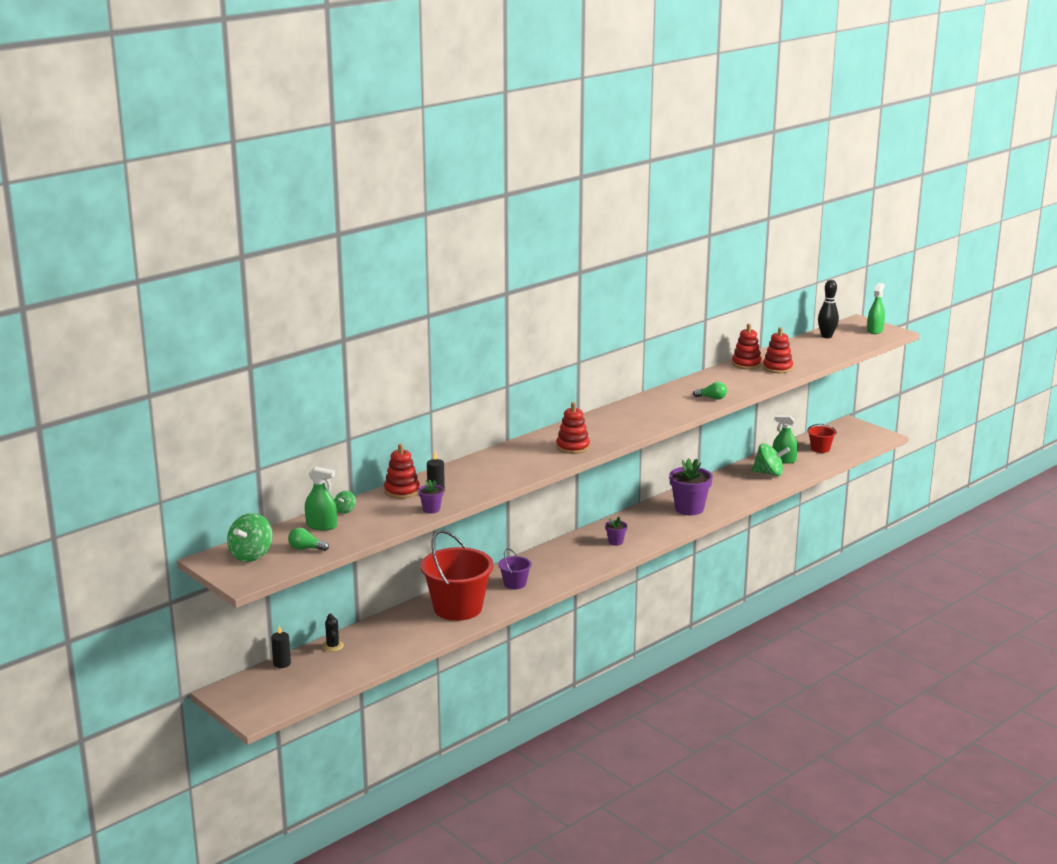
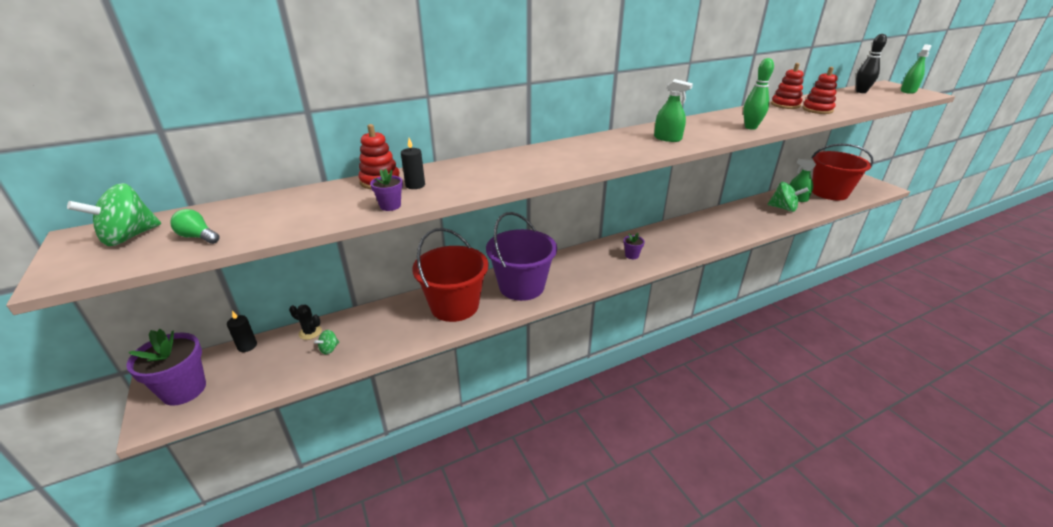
camera: 15 degrees right, 10 degrees up
green spray bottle [305,466,337,530] -> green spray bottle moved to [654,79,693,142]
black cactus [322,613,344,652] -> black cactus turned 75 degrees counterclockwise [289,305,322,340]
green spinning top [334,491,356,514] -> green spinning top moved to [314,330,339,354]
purple bucket [498,548,532,590] -> purple bucket [486,212,557,301], size x2.12
red stacking toy [556,402,590,454] -> none
purple flower pot [669,458,713,515] -> purple flower pot moved to [126,329,206,406]
green light bulb [693,382,727,400] -> green bowling pin [743,58,774,130]
red bucket [807,424,837,453] -> red bucket [812,144,874,200], size x2.12

